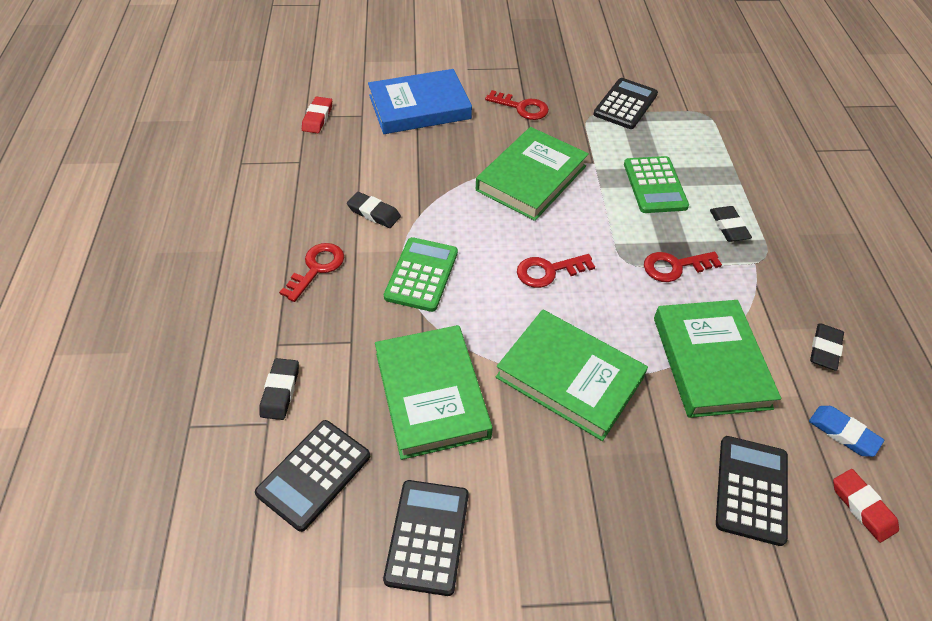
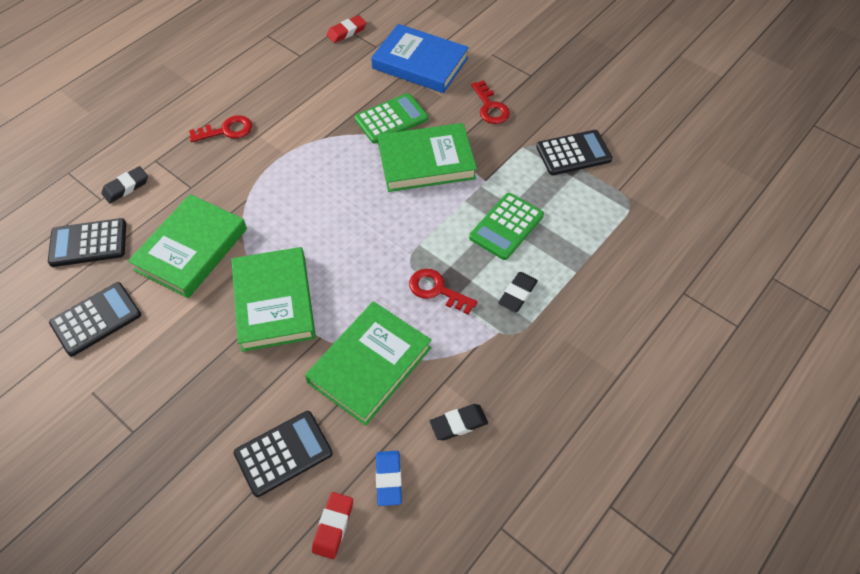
camera: 45 degrees right, 5 degrees up
black eraser [347,192,401,228] -> none
green calculator [384,237,458,312] -> green calculator moved to [355,93,428,144]
red key [517,254,595,288] -> none

